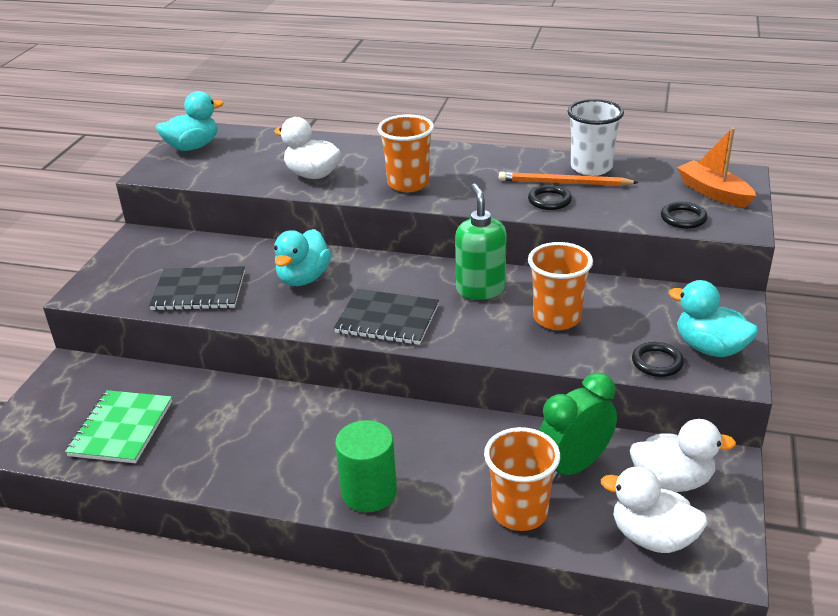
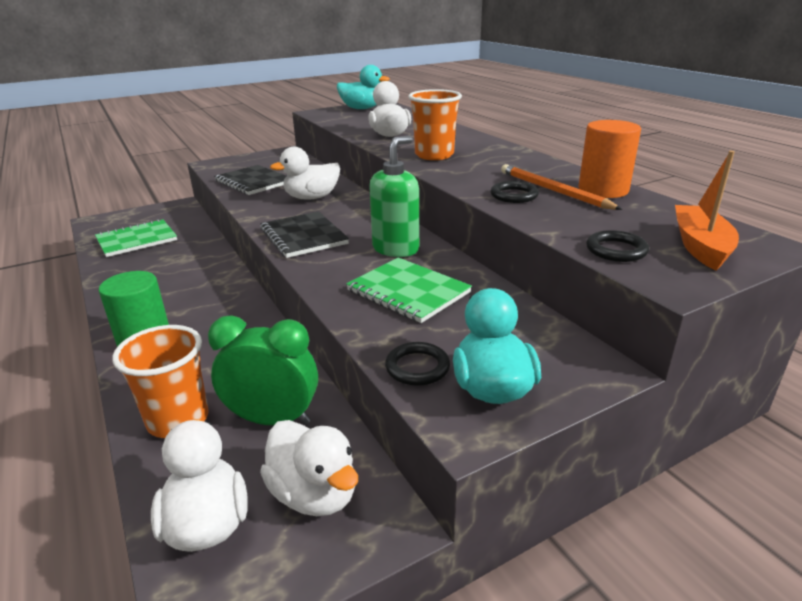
camera: 45 degrees right, 5 degrees down
turquoise duck [274,229,331,286] -> white duck [270,147,340,199]
orange cup [528,242,593,330] -> green notebook [346,257,472,323]
white cup [567,99,624,176] -> orange cylinder [578,120,641,198]

